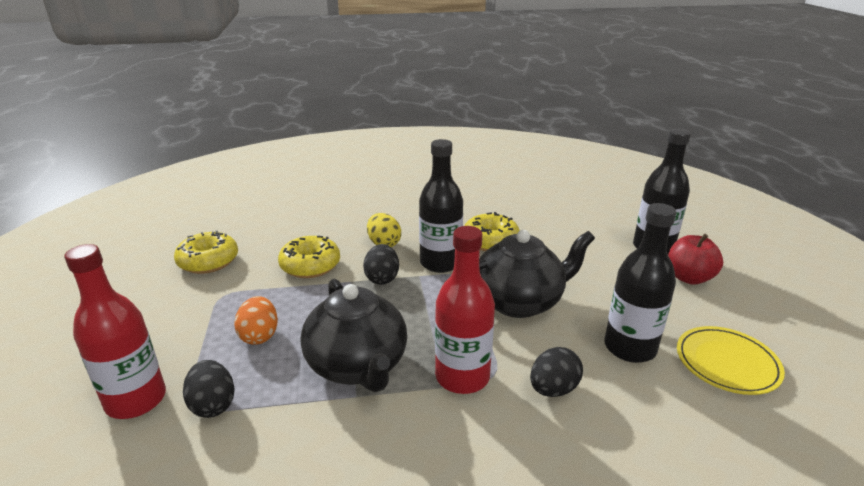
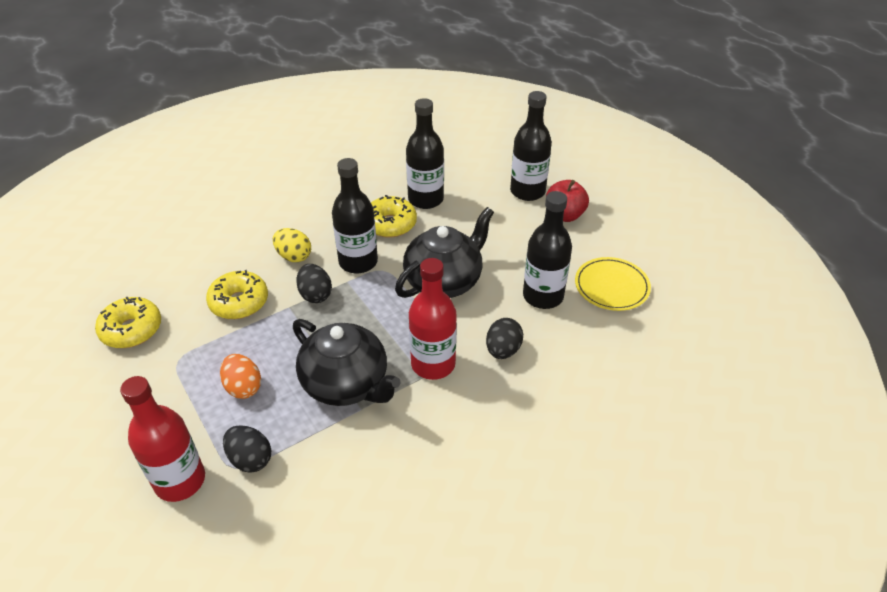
camera: 25 degrees left, 15 degrees up
none -> black bottle [406,98,444,209]

